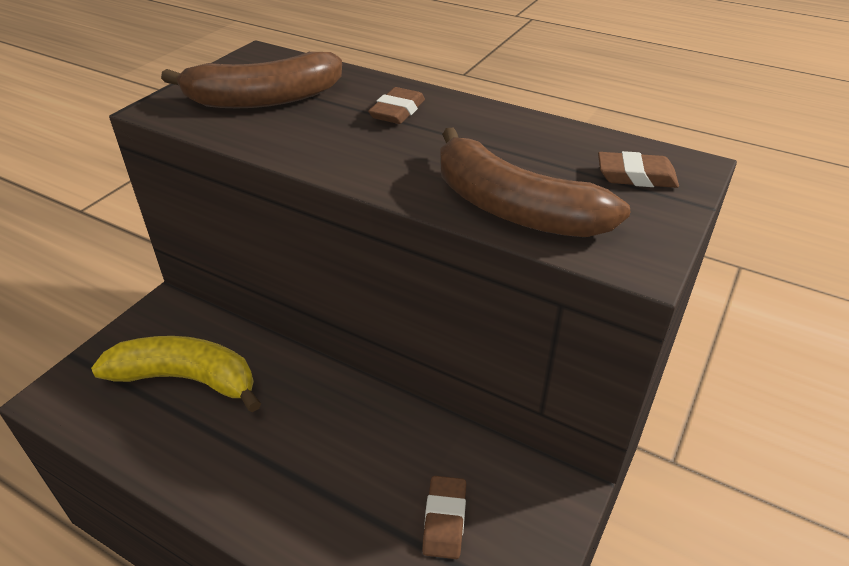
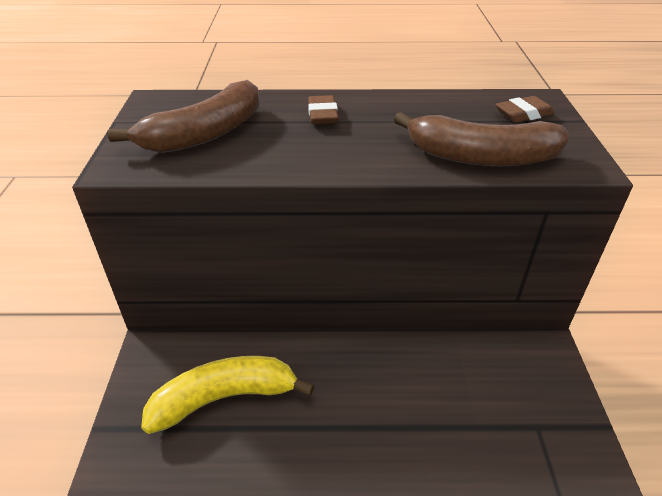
camera: 30 degrees left, 0 degrees up
brown eraser [422,476,467,559] -> none

